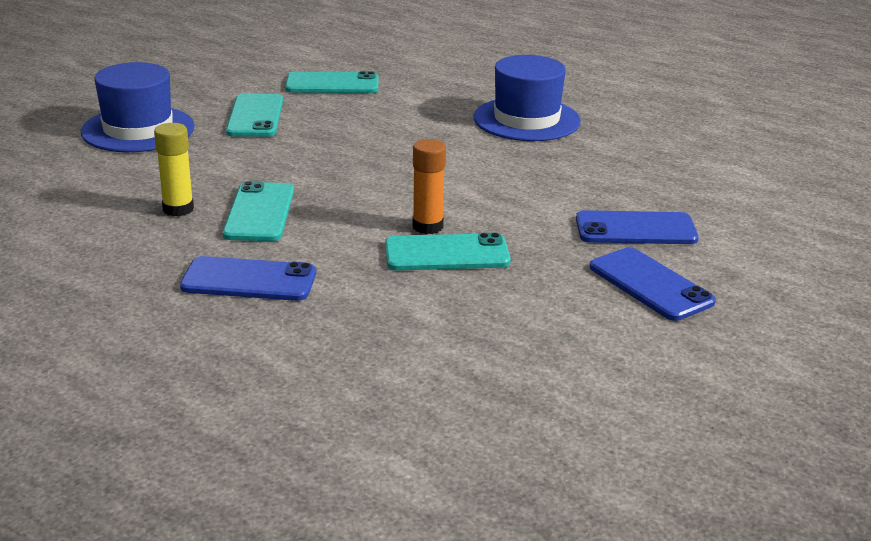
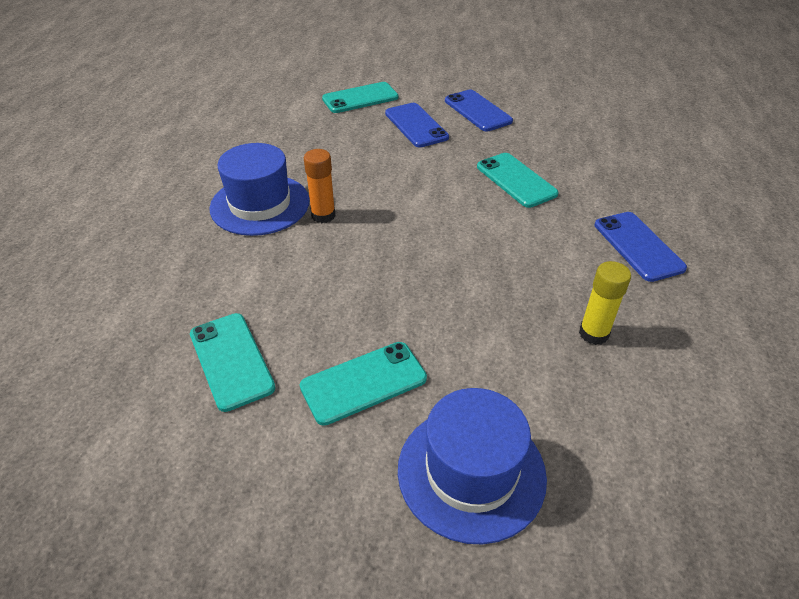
camera: 115 degrees left, 15 degrees up
turquoise phone [223,181,294,241] -> turquoise phone moved to [322,82,399,113]
orange glue stick [412,139,446,234] -> orange glue stick moved to [304,149,335,223]
blue phone [590,247,716,321] -> blue phone turned 60 degrees counterclockwise [445,90,513,131]

